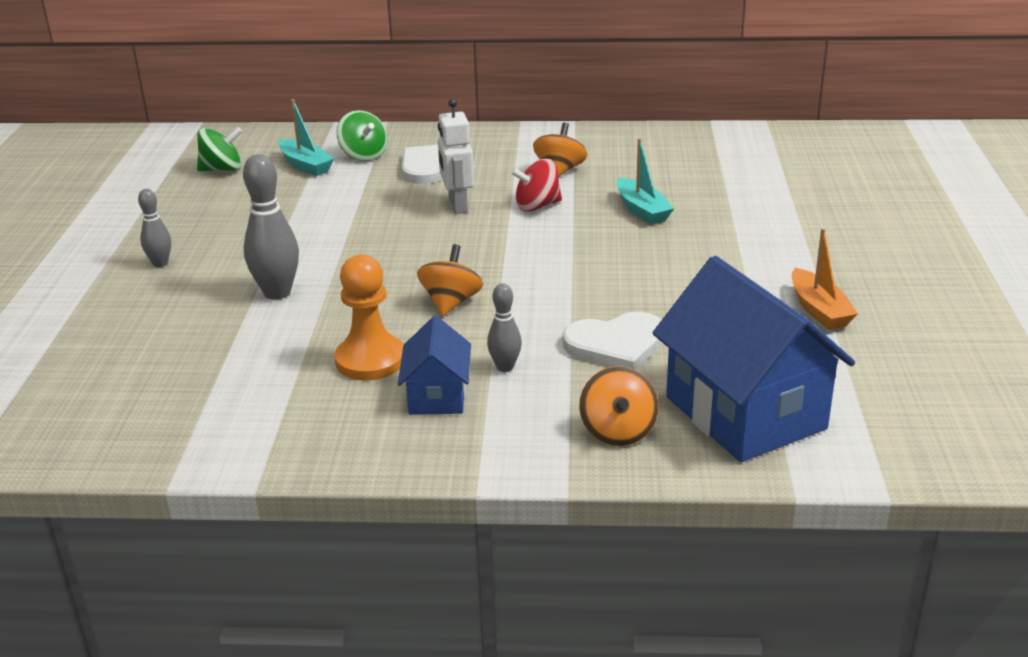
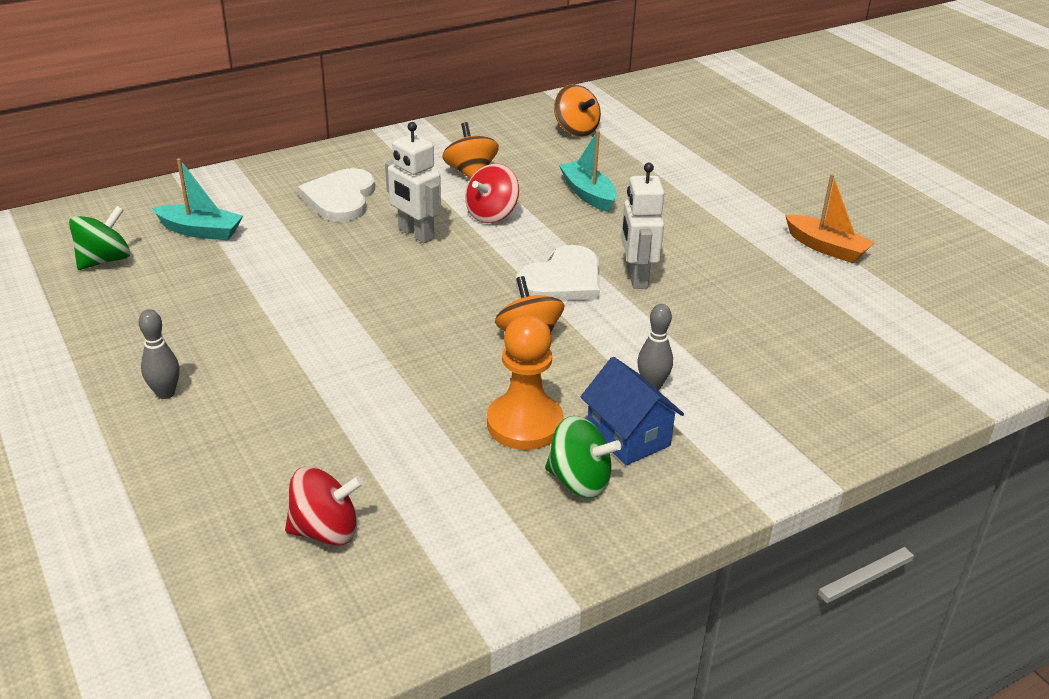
camera: 35 degrees left, 5 degrees up
grey bowling pin [243,154,299,300] -> none
green spinning top [337,110,388,161] -> green spinning top moved to [545,416,621,498]
white heart [562,312,663,370] -> white heart moved to [516,245,600,301]
orange spinning top [579,366,659,446] -> orange spinning top moved to [554,84,601,137]
turquoise boat [617,138,675,225] -> turquoise boat turned 150 degrees counterclockwise [559,130,617,212]
blue house [652,256,855,462] -> none
none -> red spinning top [285,466,363,546]
none -> white robot [621,163,664,289]

